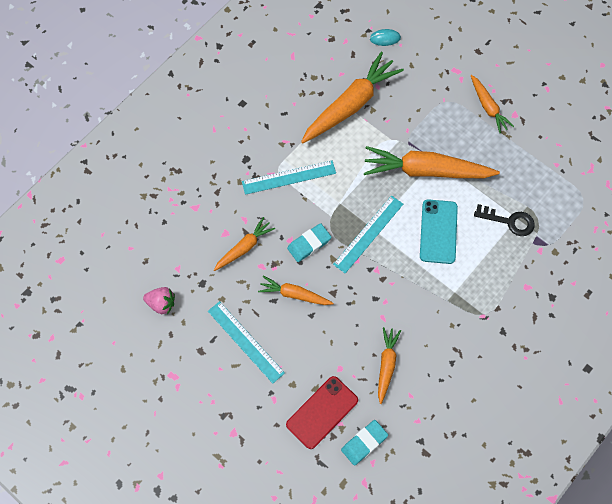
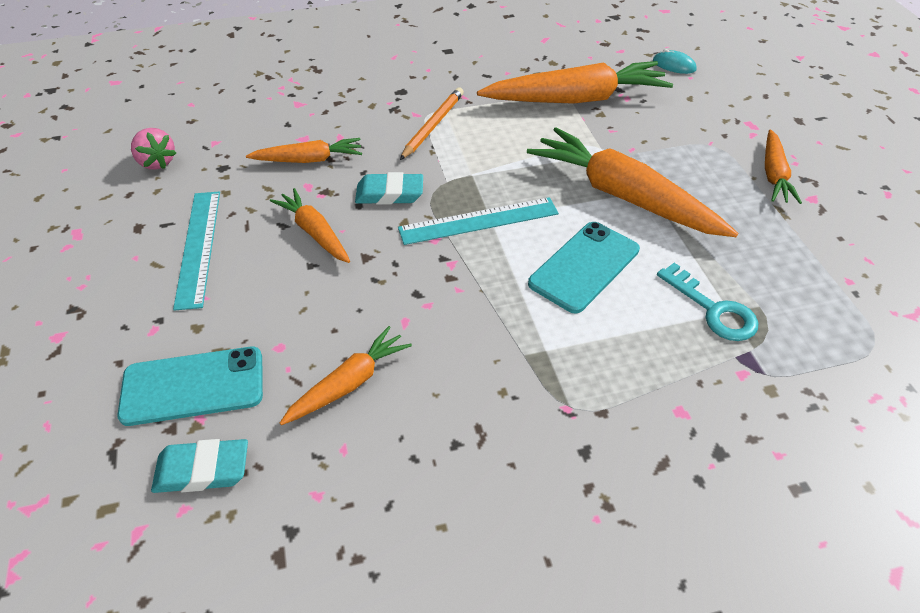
camera: 35 degrees right, 20 degrees down
turquoise ruler [242,160,336,195] -> orange pencil [400,87,464,160]
red phone [286,376,358,449] -> turquoise phone [117,347,263,426]
black key [474,204,535,236] -> turquoise key [657,263,758,341]

